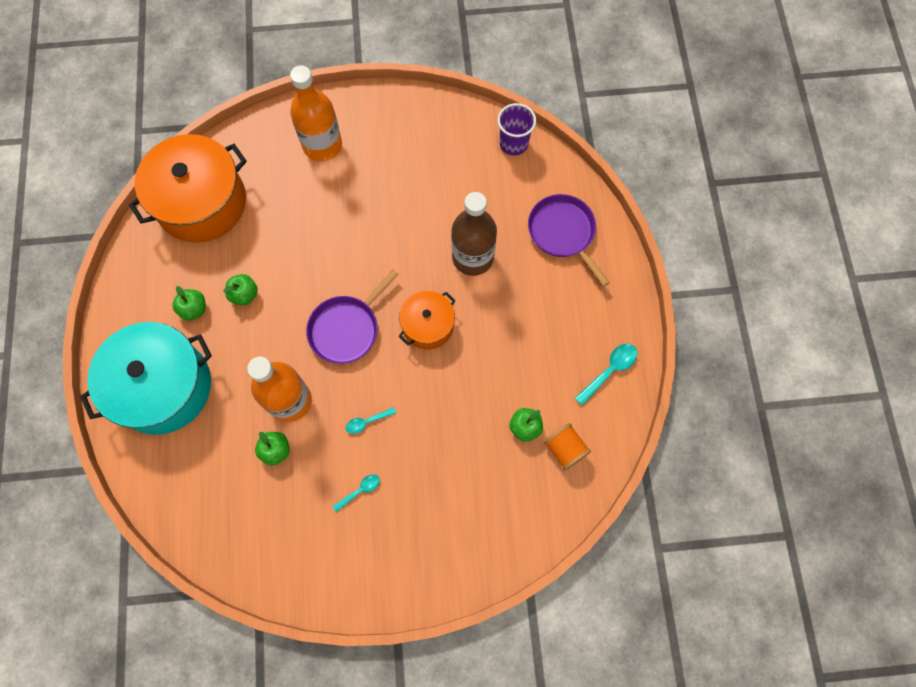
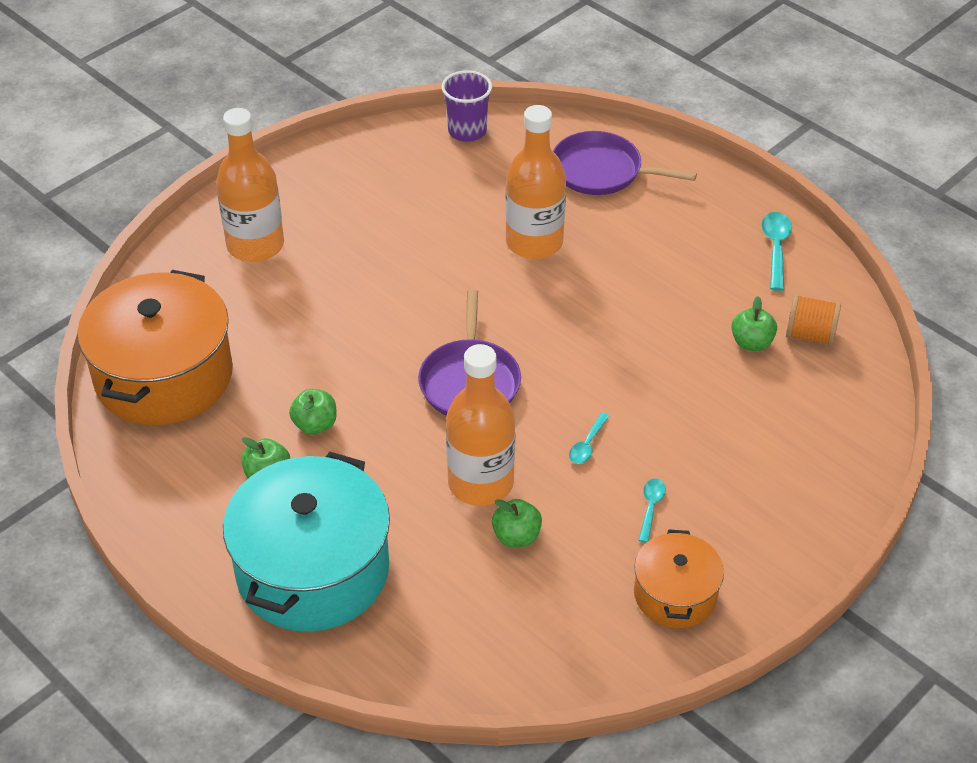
camera: 40 degrees left, 25 degrees down
orange pot [399,291,456,350] -> orange pot moved to [634,529,724,628]
brown bottle [451,192,497,276] -> orange bottle [505,105,566,259]

